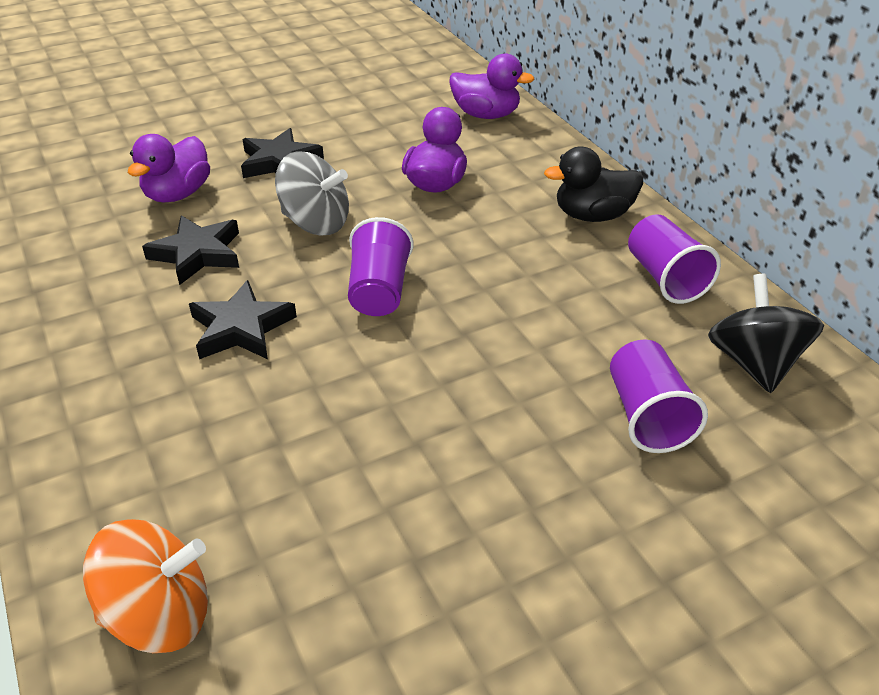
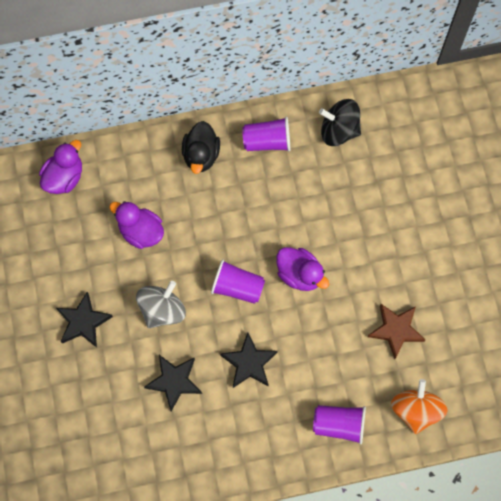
camera: 75 degrees left, 30 degrees up
purple duck [128,134,210,203] -> purple duck moved to [277,247,329,291]
purple cup [610,339,708,453] -> purple cup moved to [313,405,366,444]
none -> brown star [368,304,425,359]

